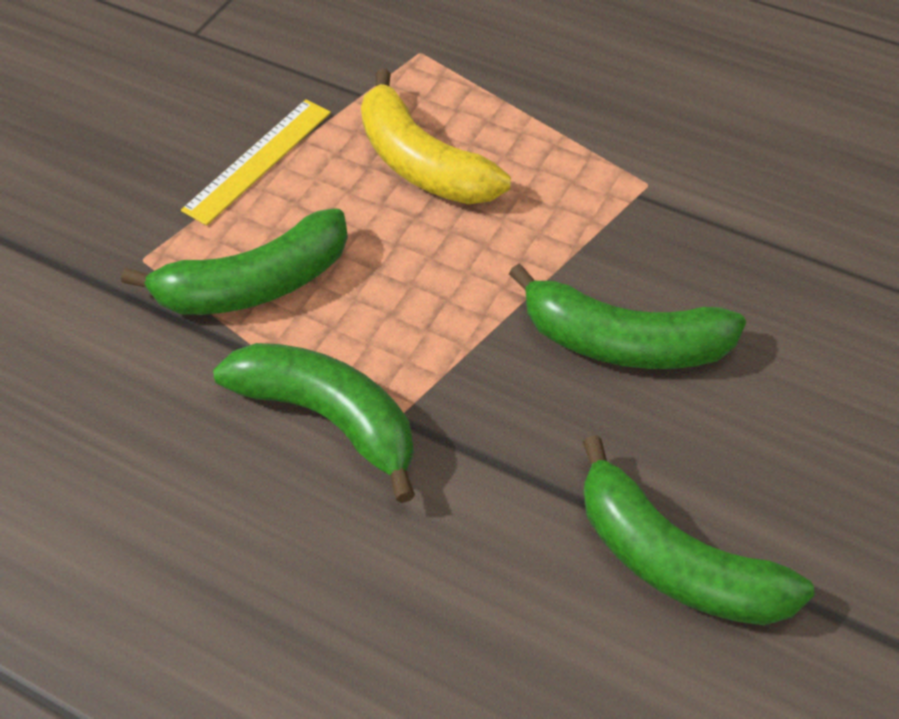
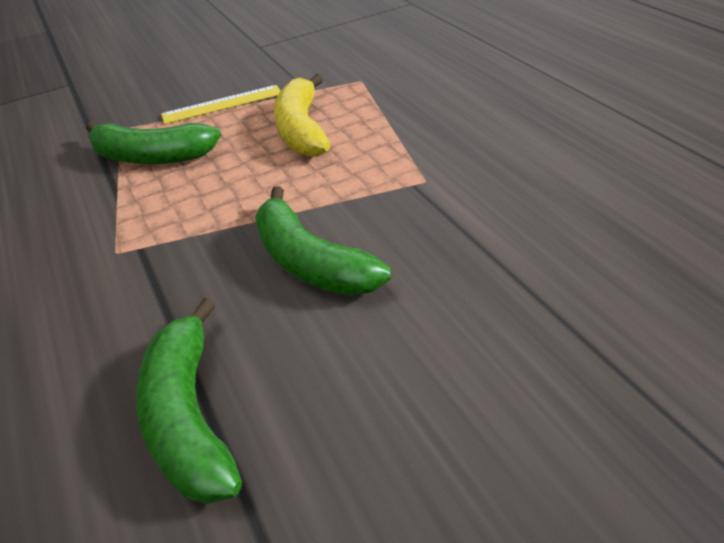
camera: 35 degrees right, 10 degrees down
green banana [213,343,415,503] -> none

